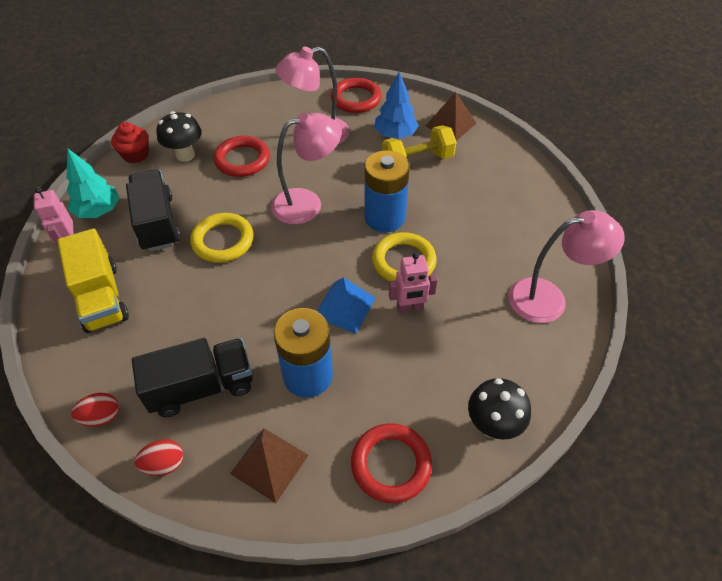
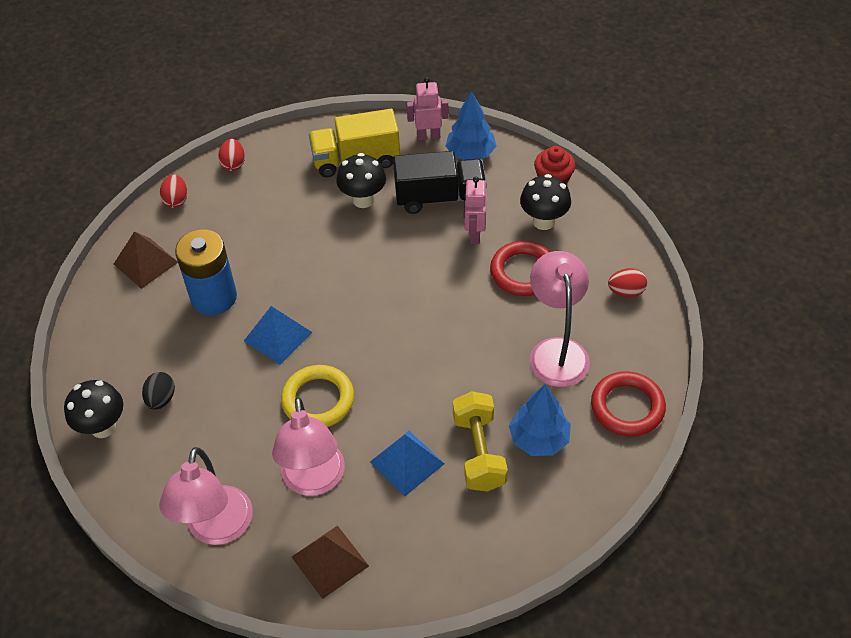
camera: 105 degrees right, 0 degrees up
turquoise tree [66,149,119,218] -> blue tree [445,91,496,160]
black truck [132,338,253,417] -> none
yellow ring [190,213,254,263] -> none
pink lamp [271,113,342,224] -> pink lamp moved to [272,397,345,496]
red ring [351,423,432,503] -> none
blue battery [364,150,410,232] -> none
pink robot [389,252,438,314] -> pink robot moved to [464,177,487,244]
brown pyramid [426,92,476,141] -> brown pyramid moved to [292,525,369,599]
none -> black egg [142,372,175,410]
none -> black mushroom [336,153,386,208]
none -> blue pyramid [370,431,444,496]
none -> red egg [608,268,647,297]

